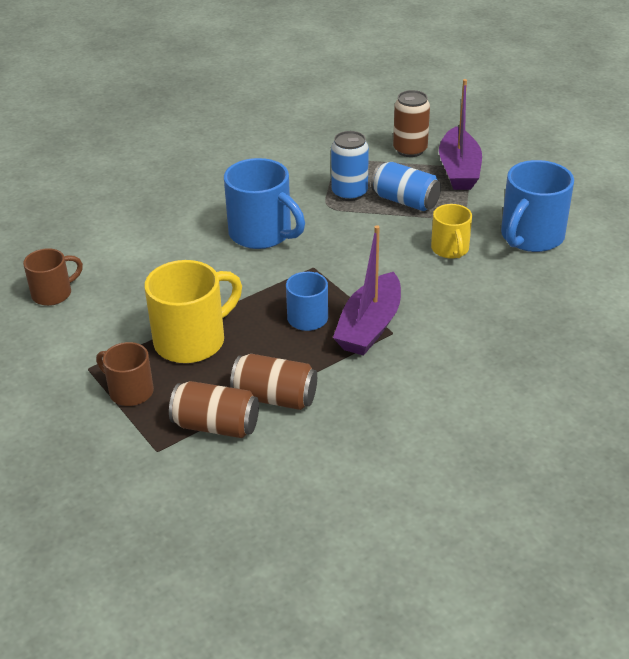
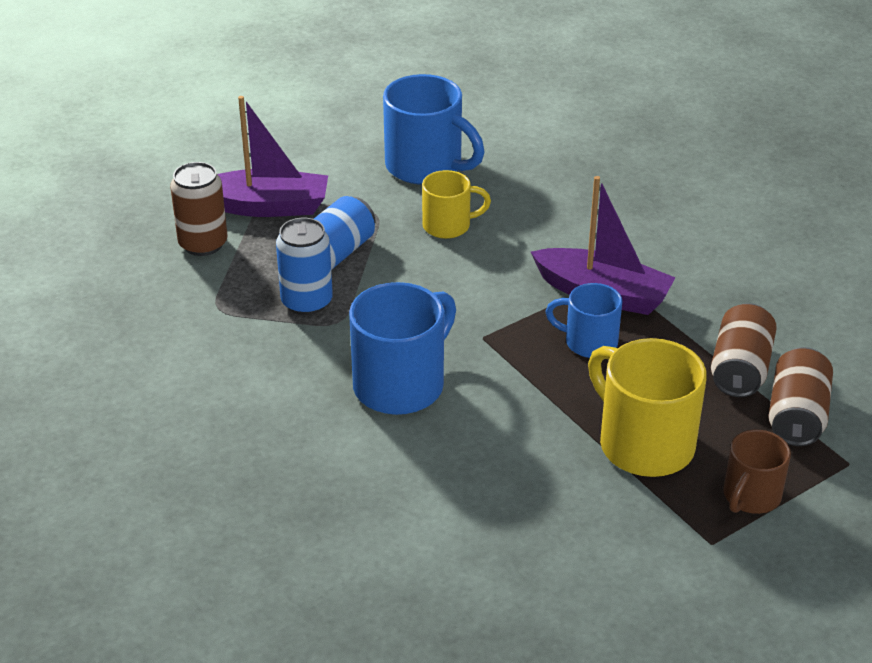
camera: 90 degrees left, 0 degrees up
brown mug [23,248,83,306] -> none

